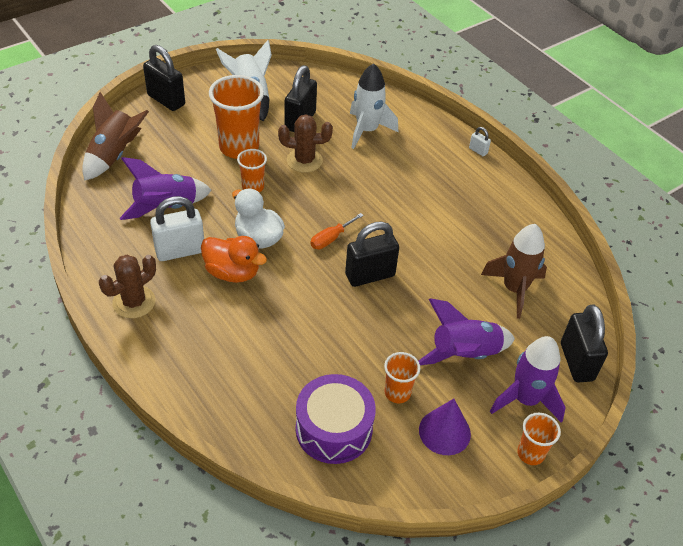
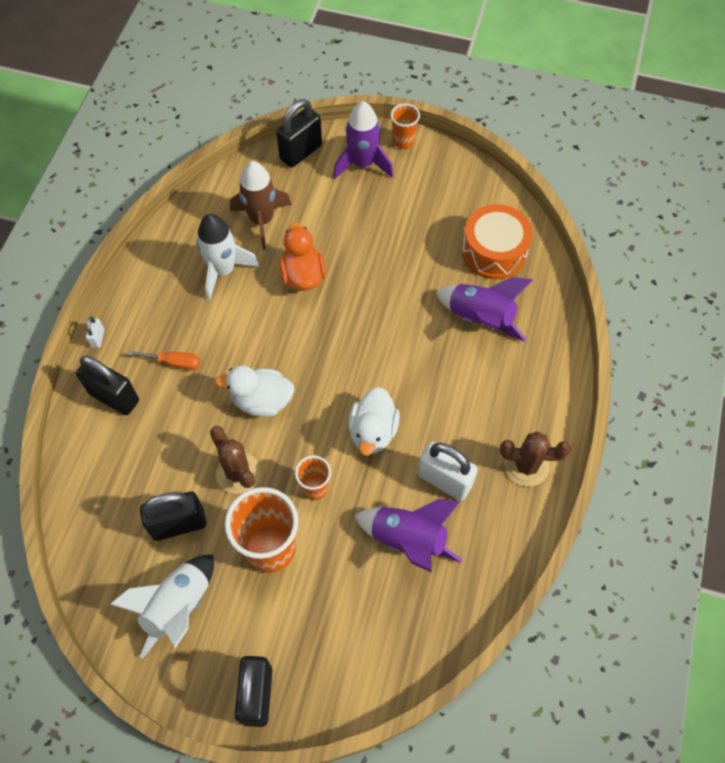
camera: 125 degrees left, 15 degrees up
brown rocket [82,92,149,181] -> none
orange duck [201,236,267,283] -> orange duck moved to [279,222,326,291]
purple drum [296,374,376,464] -> orange drum [462,204,533,279]
orange screwdriver [310,213,364,249] -> orange screwdriver moved to [128,351,200,370]
black padlock [345,222,399,287] -> black padlock moved to [76,356,139,415]
white rocket [350,63,398,149] -> white rocket moved to [197,214,259,300]
orange cup [384,352,420,403] -> none
purple rocket [418,298,515,365] -> purple rocket moved to [436,277,532,342]
purple cone [419,399,471,455] -> none
none -> white duck [215,366,294,417]

